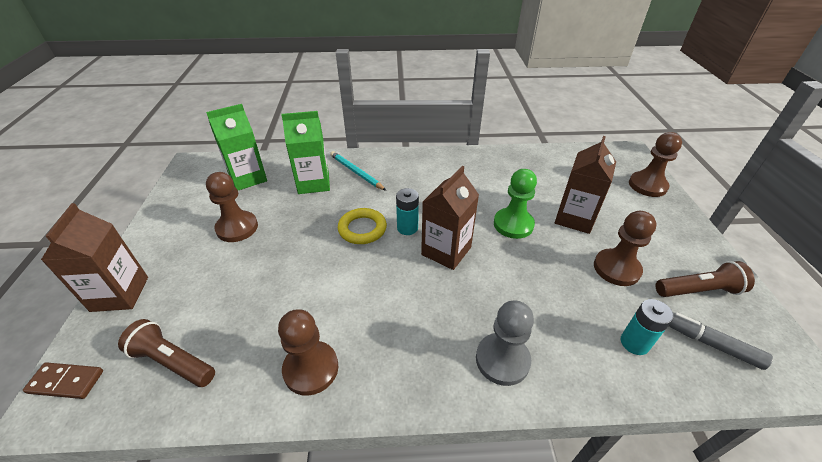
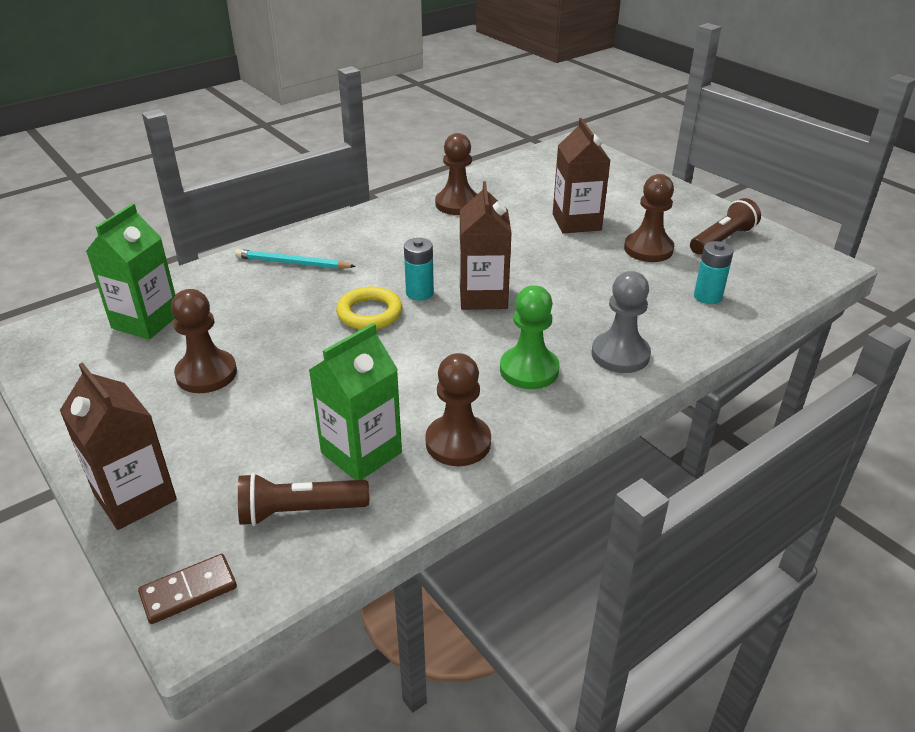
camera: 35 degrees left, 5 degrees down
green carton [281,111,330,194] -> green carton moved to [309,323,402,480]
green pawn [494,169,537,239] -> green pawn moved to [500,285,560,389]
brown pawn [629,132,682,197] -> brown pawn moved to [435,133,477,215]
grey marker [669,312,773,370] -> none

